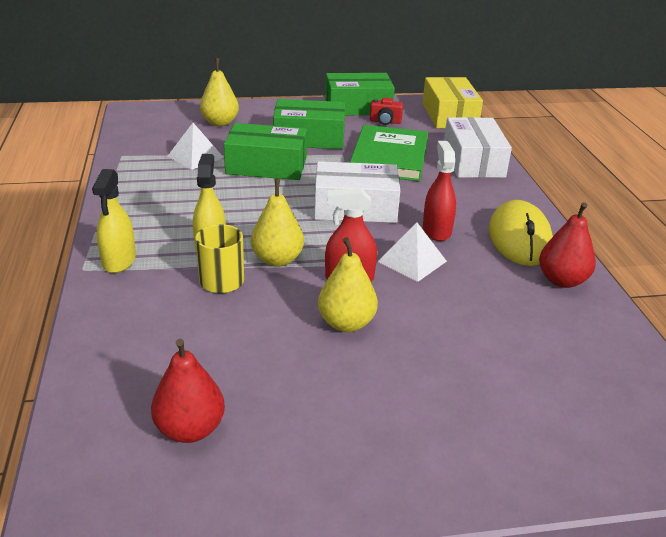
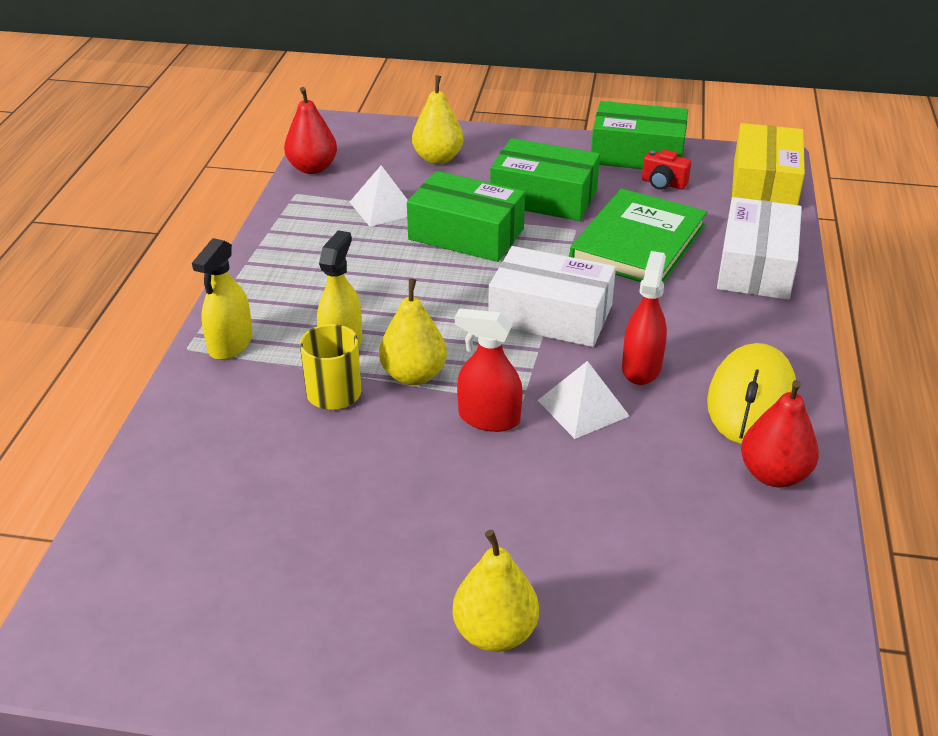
camera: 20 degrees right, 5 degrees up
red pear [151,339,225,443] -> red pear moved to [284,87,337,174]
yellow pear [318,237,378,332] -> yellow pear moved to [452,530,539,652]

